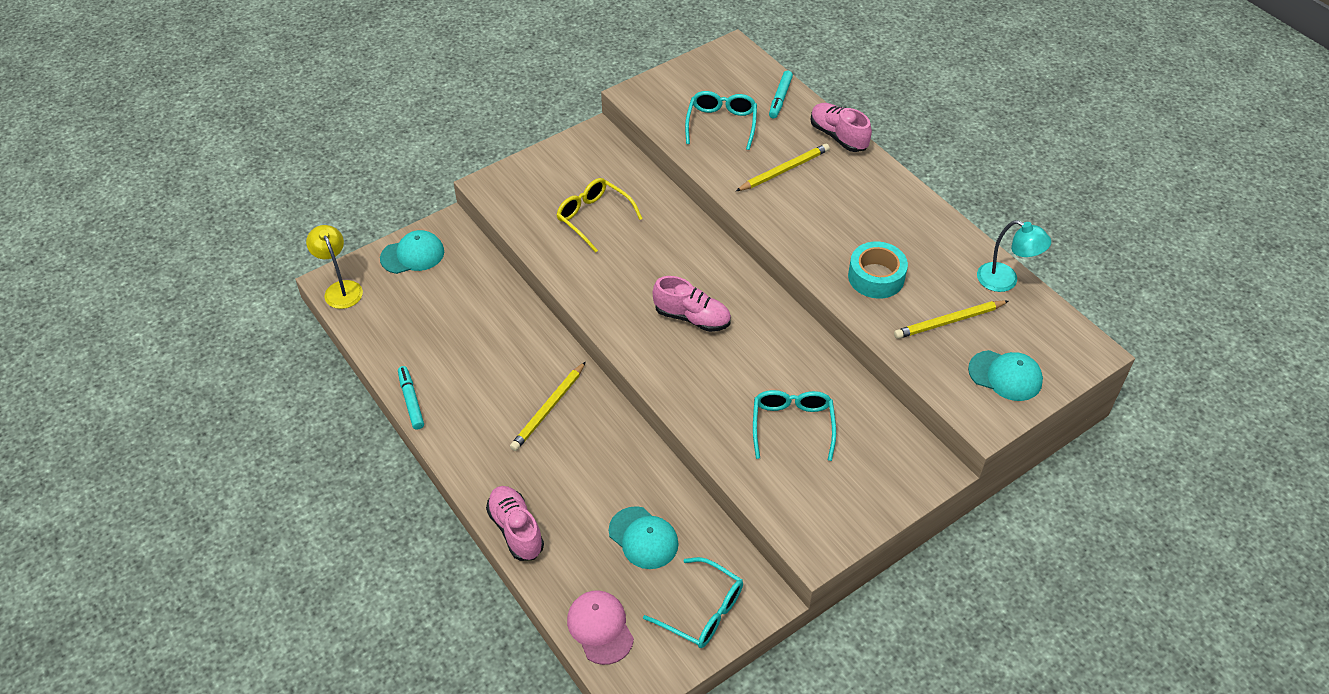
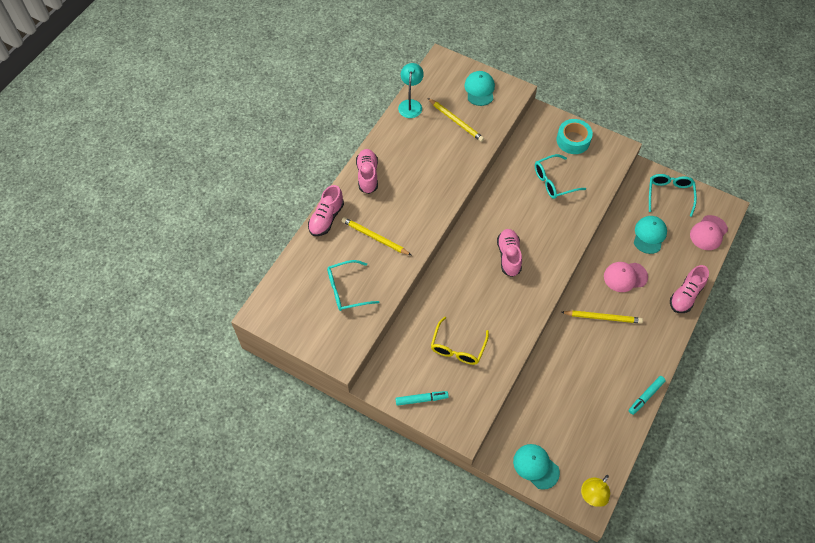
camera: 115 degrees left, 10 degrees up
turquoise marker [769,71,793,118] -> turquoise marker moved to [396,391,449,406]
turquoise tape [848,241,908,299] -> turquoise tape moved to [557,119,593,154]
none -> pink shoe [356,149,378,194]
none -> pink cap [604,262,648,292]

